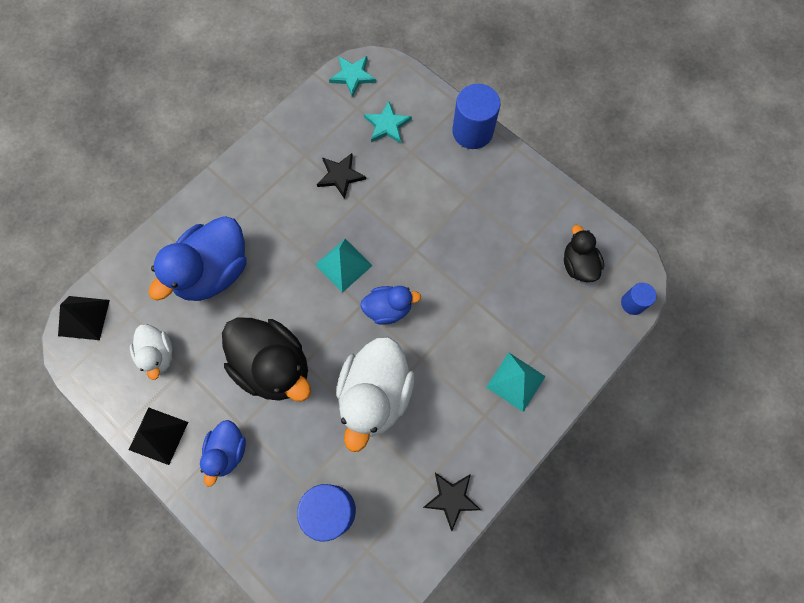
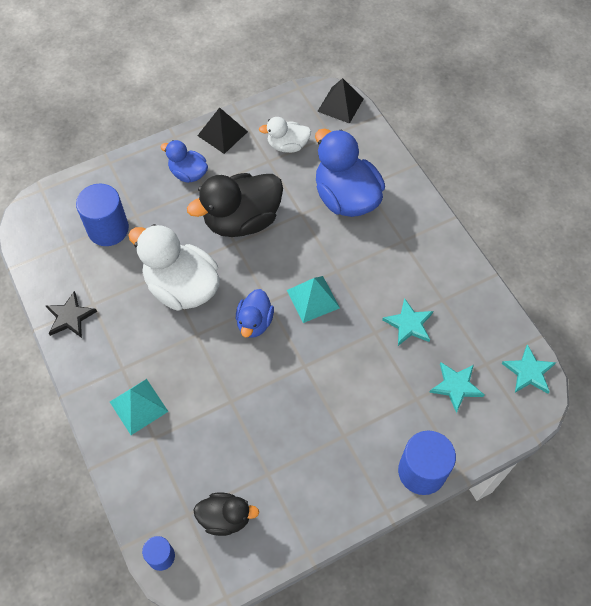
camera: 110 degrees right, 10 degrees down
black star [317,153,366,199] -> turquoise star [382,298,433,346]

